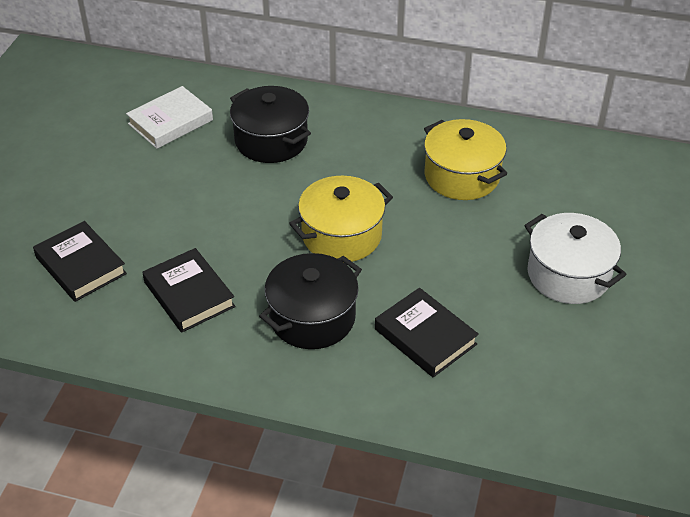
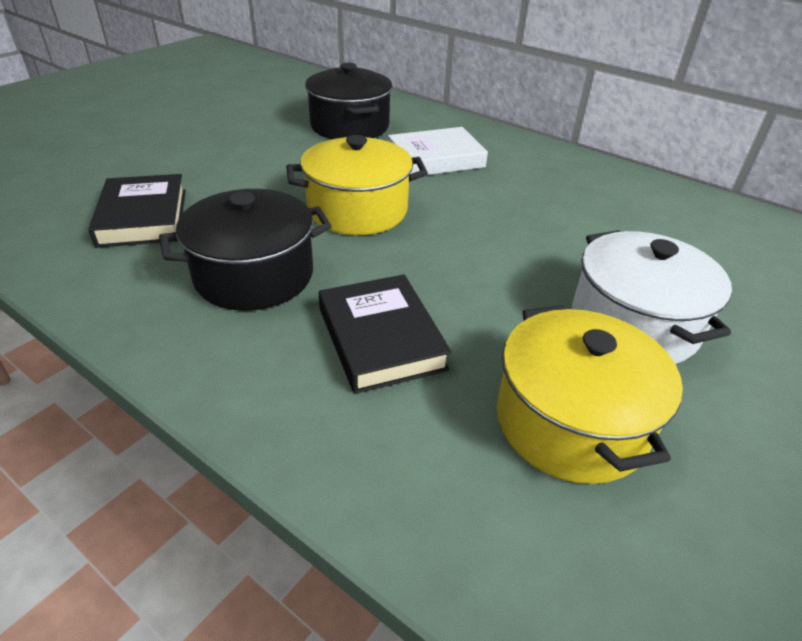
camera: 20 degrees right, 5 degrees down
black book [33,221,127,302] -> none
white book [126,86,213,149] -> white book moved to [388,127,488,175]
yellow pot [424,119,507,200] -> yellow pot moved to [497,305,683,484]

